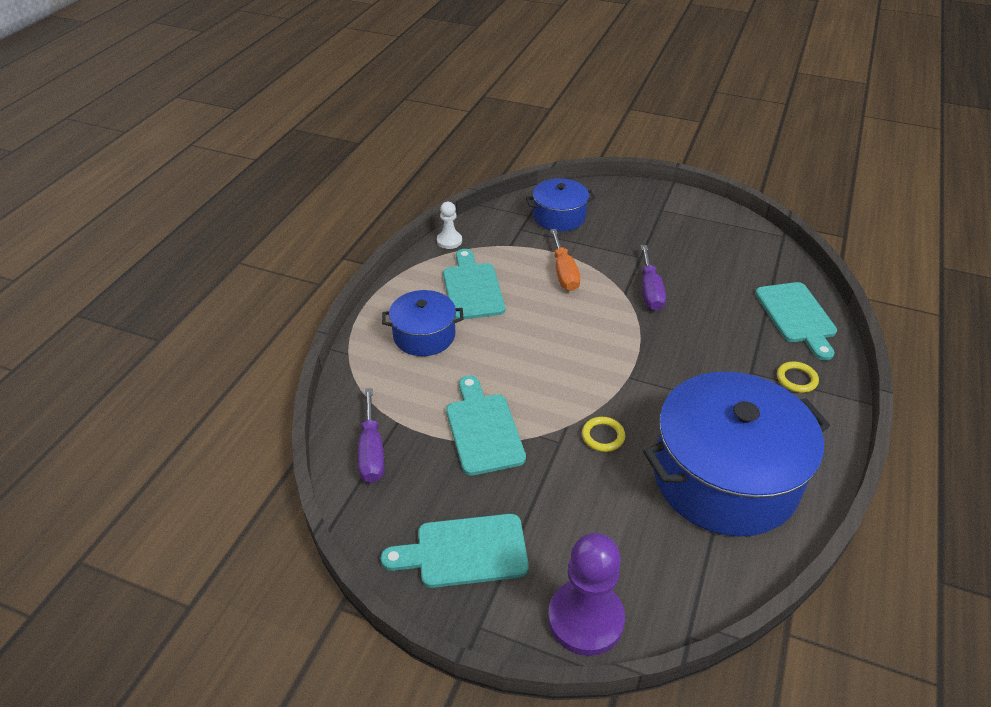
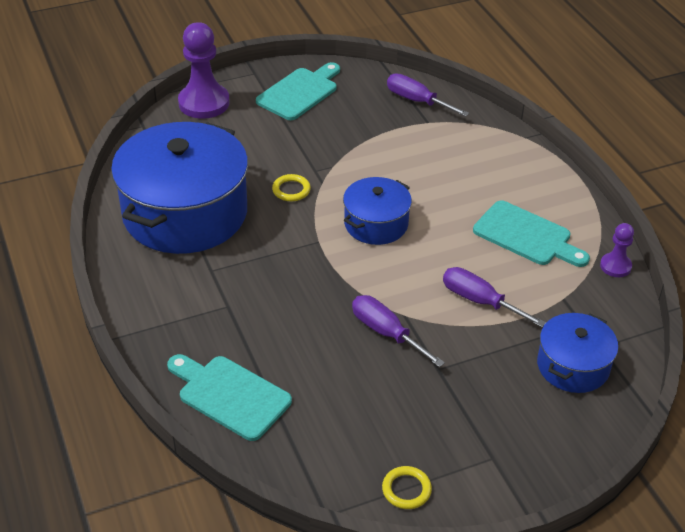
camera: 135 degrees right, 0 degrees up
blue pot [382,290,463,356] -> blue pot moved to [343,177,412,245]
white pawn [437,202,462,249] -> purple pawn [600,223,634,277]
turquoise cutting board [446,375,526,476] -> none
orange screwdriver [550,229,580,291] -> purple screwdriver [443,267,546,327]
yellow ring [777,362,819,393] -> yellow ring moved to [382,466,432,509]

